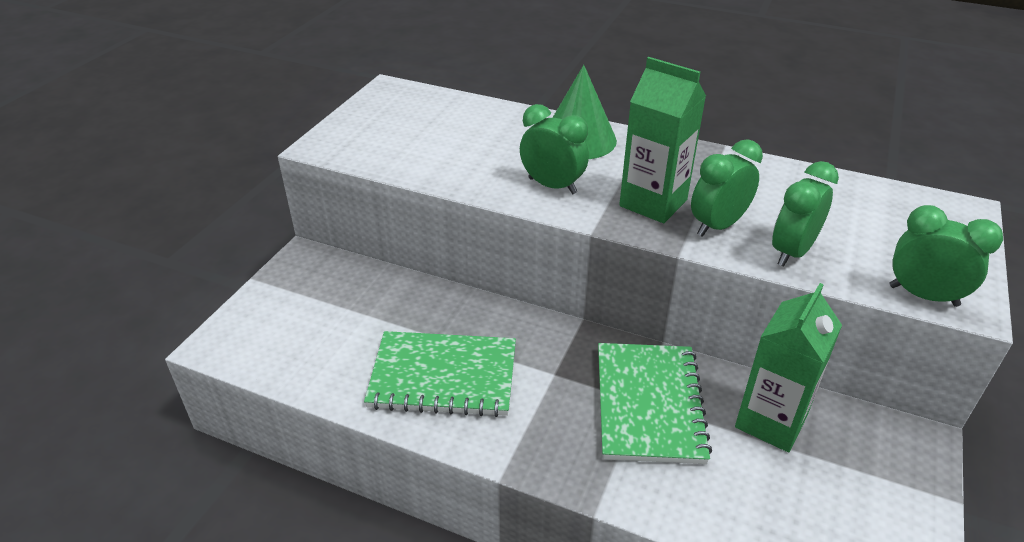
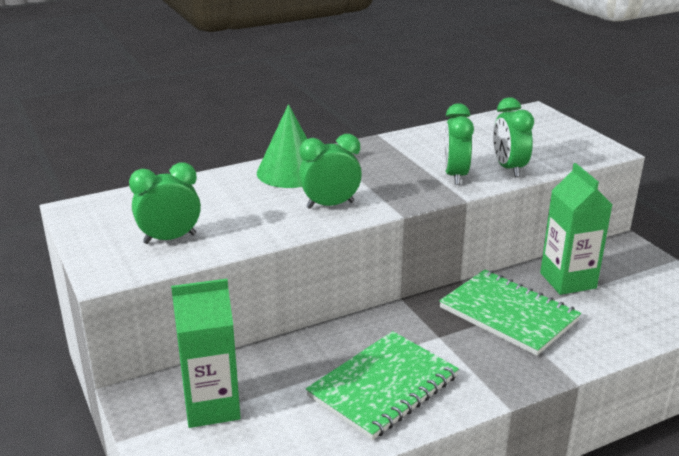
camera: 50 degrees left, 10 degrees down
green carton [619,57,706,223] -> green carton moved to [171,279,241,428]
green clock [890,205,1003,307] -> green clock moved to [129,162,201,244]

